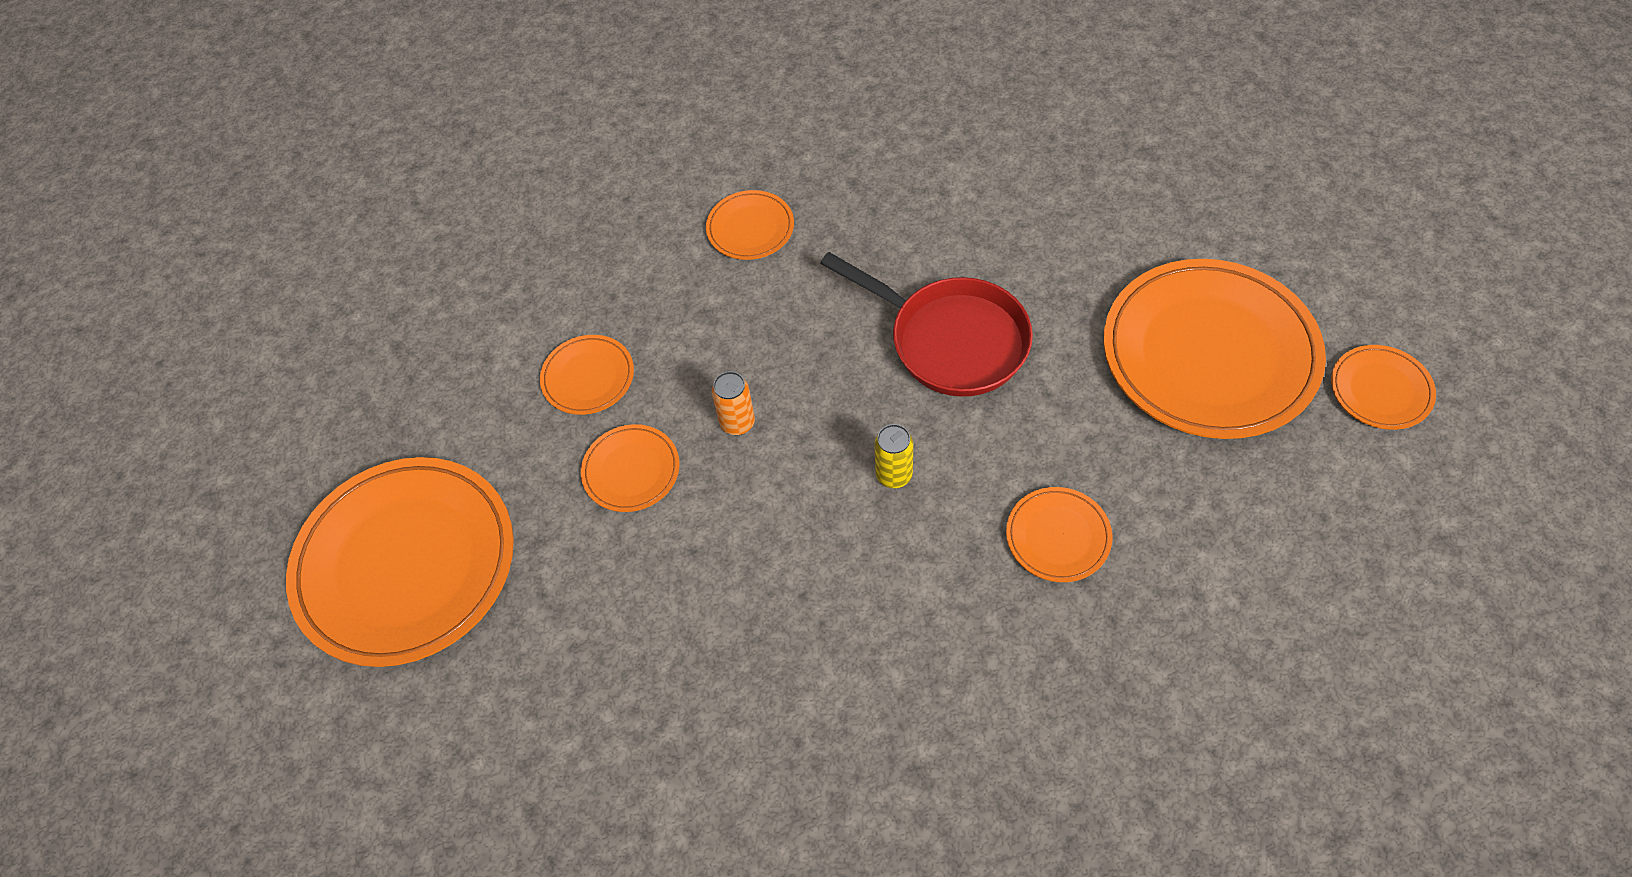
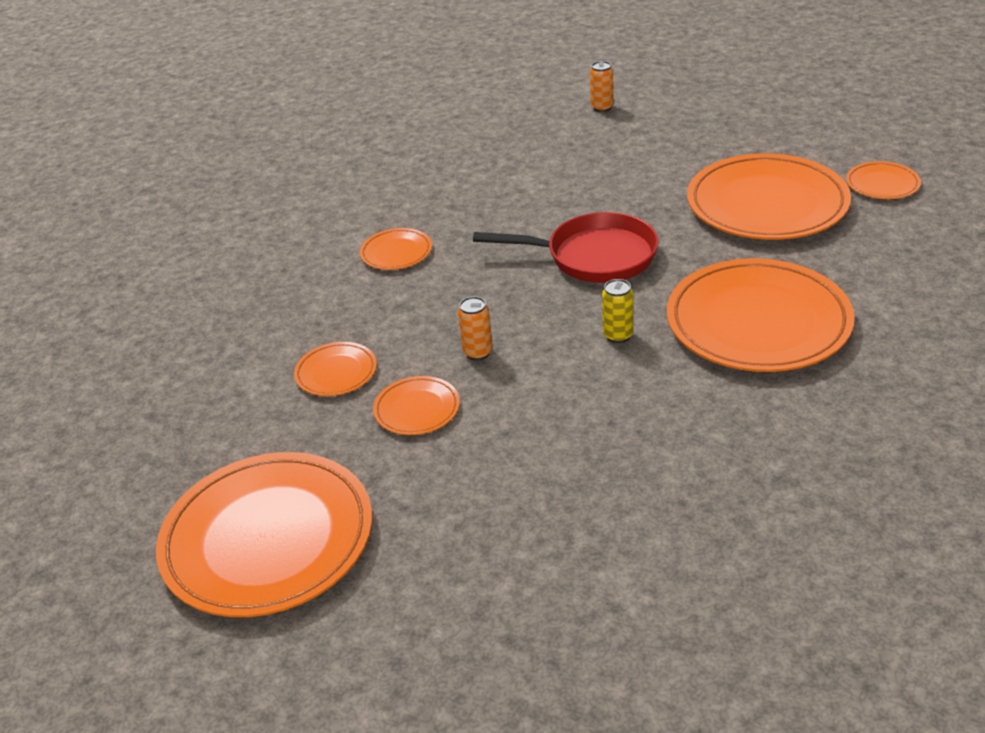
camera: 30 degrees left, 20 degrees down
orange plate [1006,487,1113,582] -> orange plate [667,259,855,372], size x2.21
none -> orange can [590,61,614,112]

